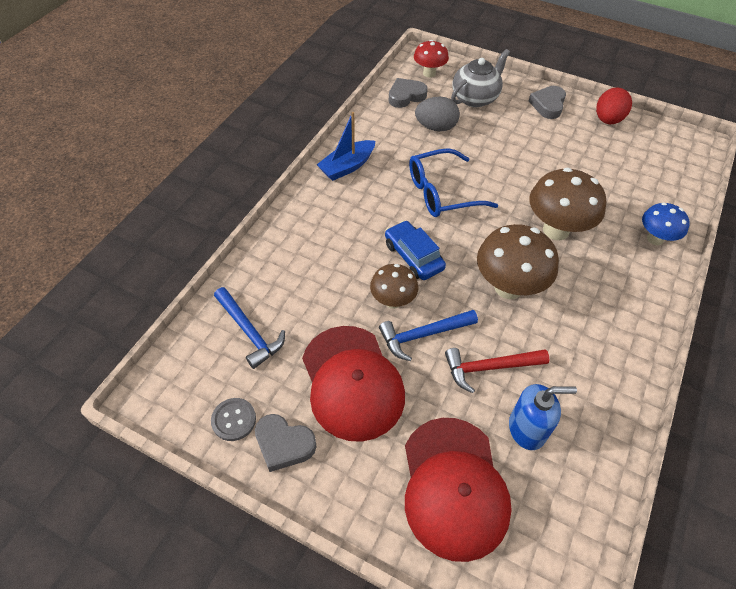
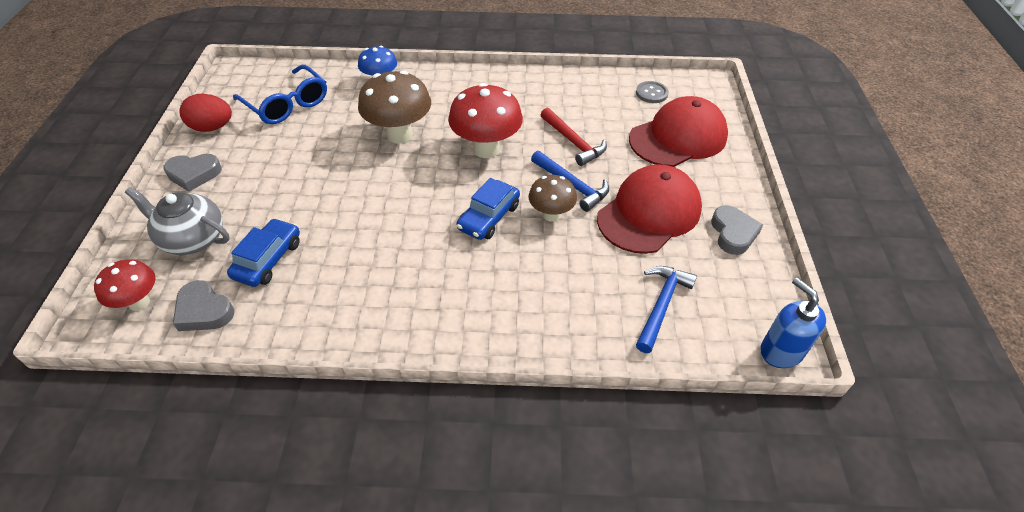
camera: 115 degrees left, 5 degrees down
grey button [211,398,256,441] -> grey button moved to [636,81,669,103]
blue boat [317,112,375,181] -> none
blue glasses [409,148,498,217] -> blue glasses moved to [233,65,327,124]
grey egg [415,97,460,132] -> blue car [227,218,300,287]
brown mushroom [477,224,559,299] -> red mushroom [448,83,523,158]
blue soap dispenser [509,384,577,450] -> blue soap dispenser moved to [760,278,826,368]

